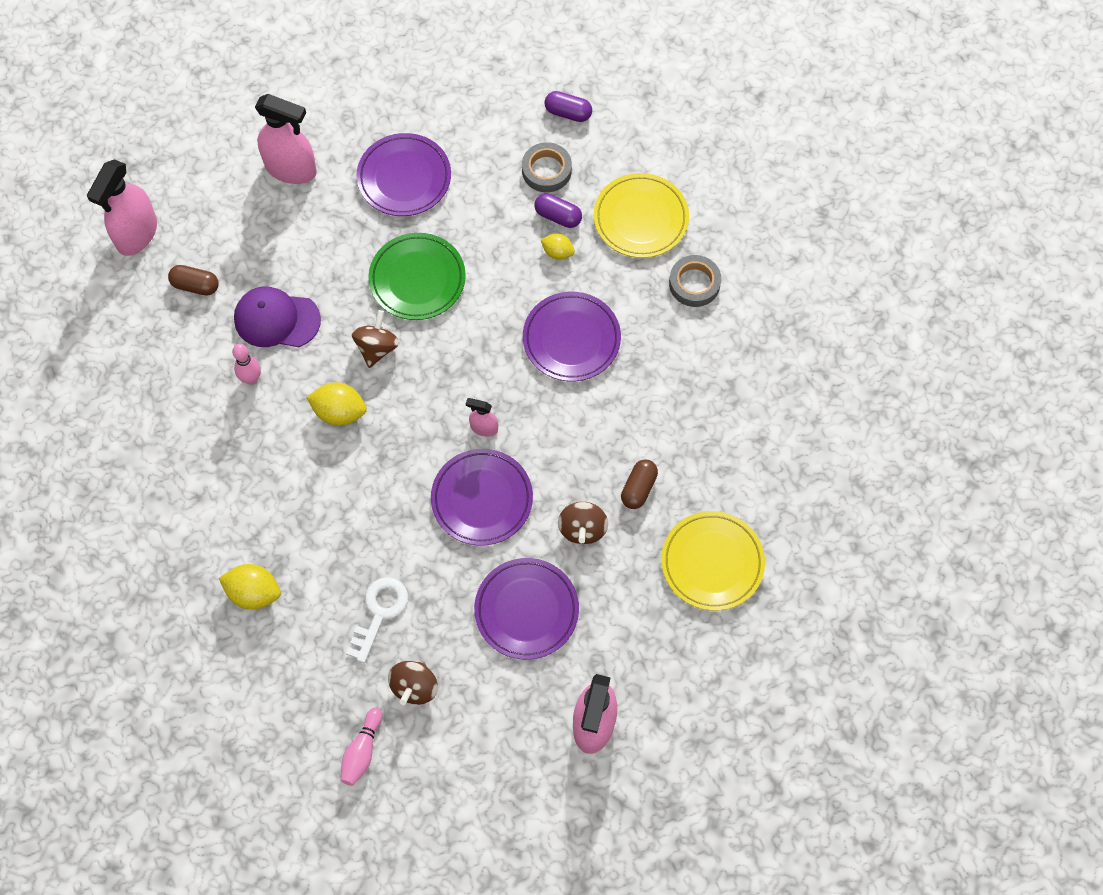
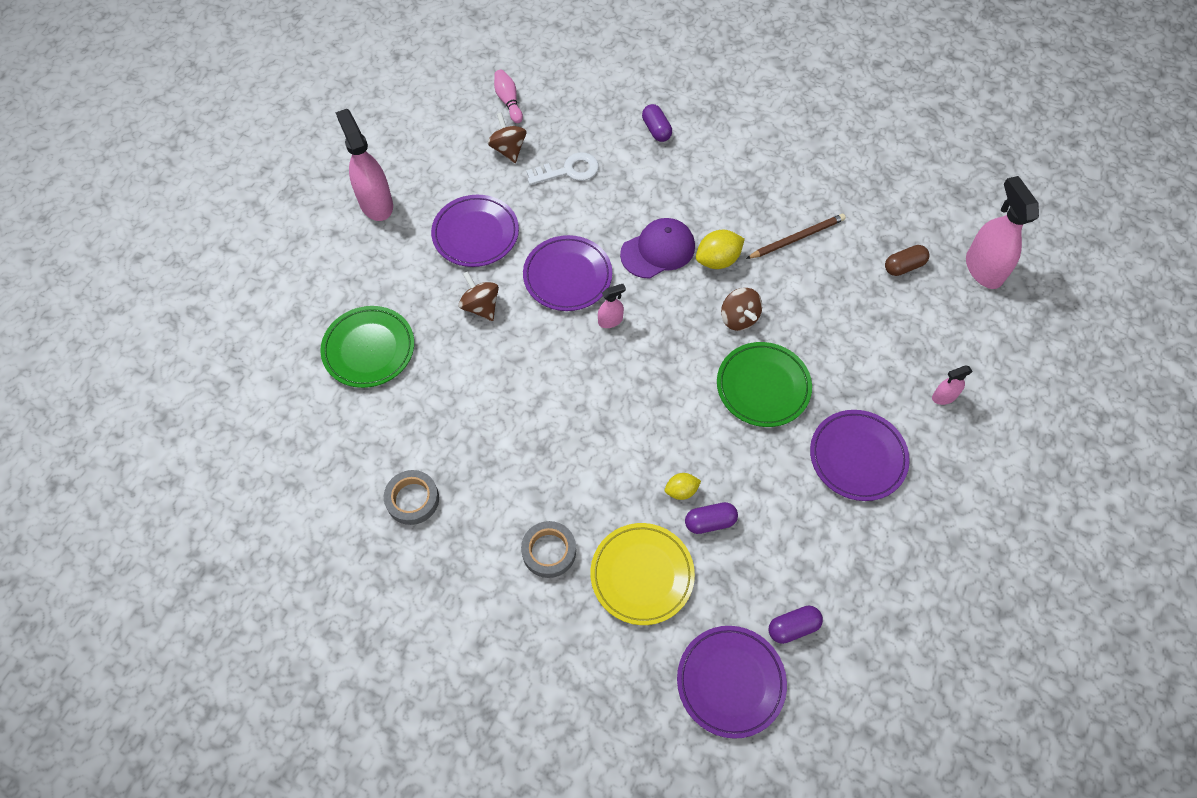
camera: 140 degrees right, 5 degrees down
yellow lemon [219,564,281,609] -> purple capsule [642,104,672,142]
pink bowling pin [232,344,261,385] -> brown pencil [746,214,846,259]
purple cap [234,287,321,347] -> purple cap moved to [620,218,695,279]
pink spray bottle [255,94,317,184] -> pink spray bottle [932,365,973,405], size x0.49
white key [346,577,408,663] -> white key turned 90 degrees counterclockwise [526,153,599,185]
grey tape [522,142,572,192] -> grey tape moved to [384,470,439,525]
purple plate [523,292,621,381] -> purple plate moved to [677,626,787,739]
brown capsule [621,459,658,509] -> none
yellow plate [661,511,765,611] -> green plate [320,306,414,388]

